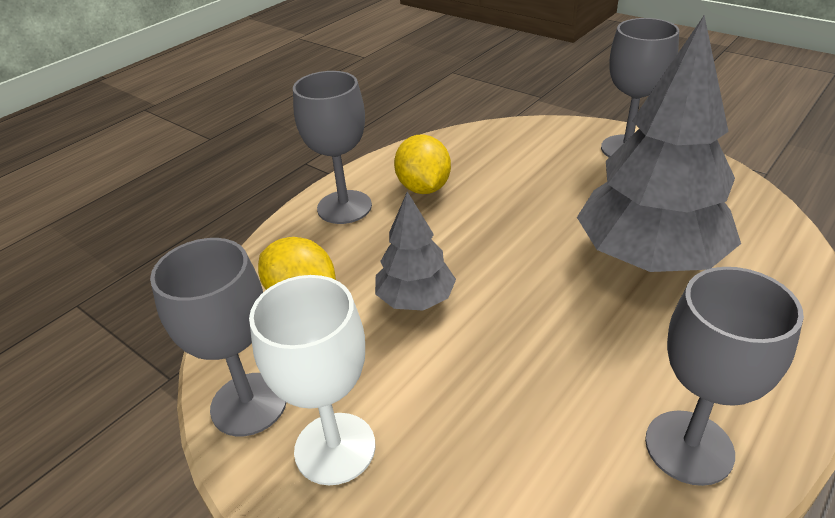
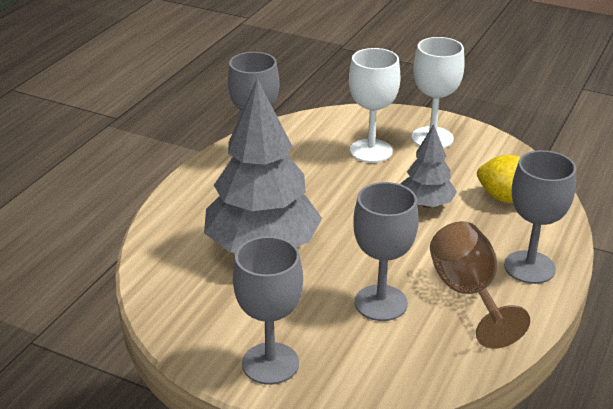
camera: 165 degrees right, 5 degrees down
grey goblet [150,238,286,436] -> grey goblet moved to [353,182,419,321]
yellow lemon [394,135,451,194] -> brown goblet [430,221,530,349]
none -> white goblet [349,48,401,163]

